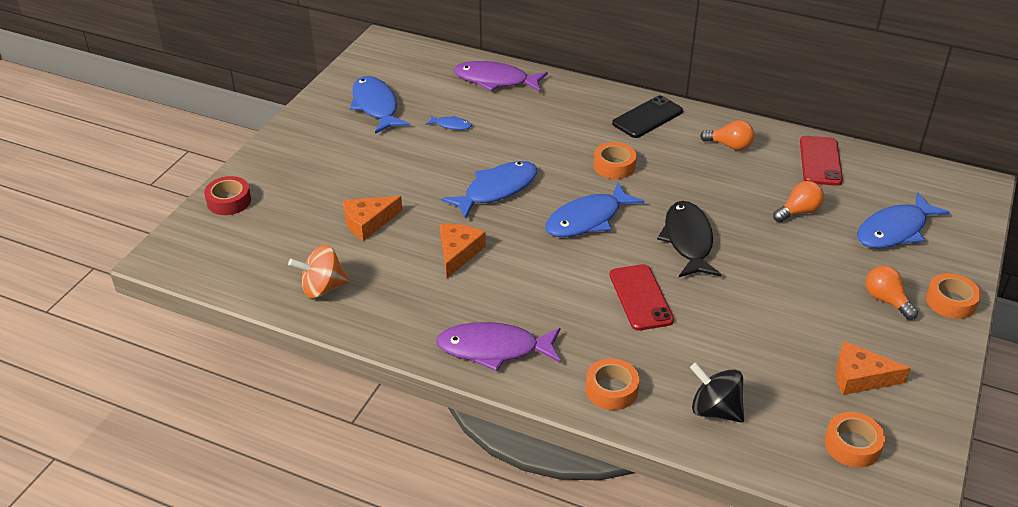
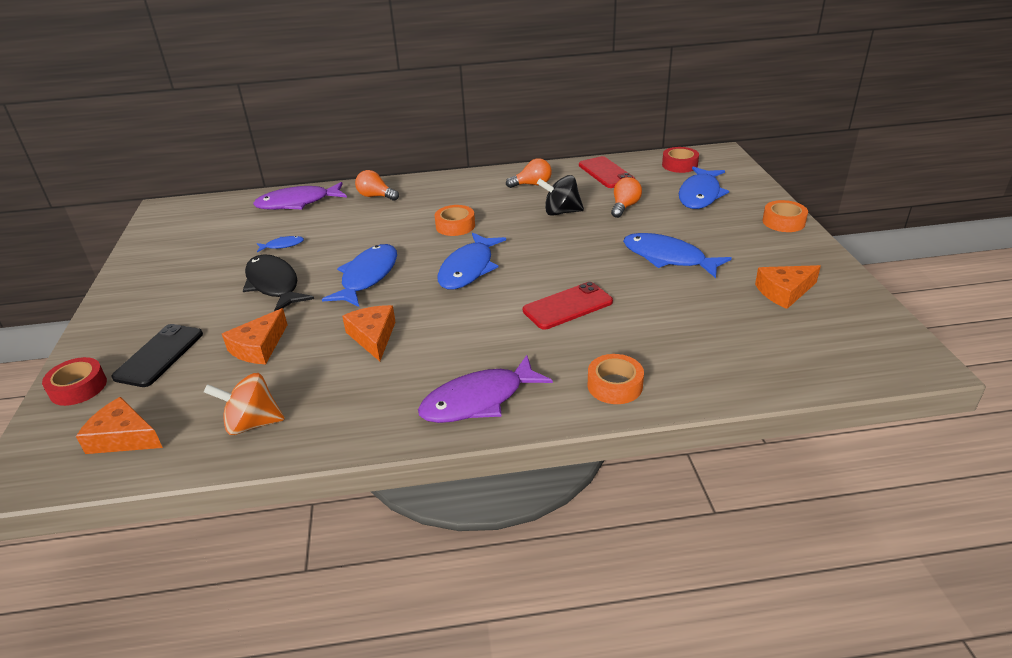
camera: 30 degrees left, 5 degrees down
orange spinning top [288,245,350,298] -> orange spinning top turned 45 degrees clockwise [204,373,285,435]
blue fish [350,76,410,134] -> blue fish moved to [623,233,732,278]
red phone [610,264,674,331] -> red phone turned 75 degrees counterclockwise [523,282,613,330]
black phone [612,95,683,138] -> black phone moved to [111,324,203,387]
black fish [657,201,721,277] -> black fish moved to [243,254,314,311]
black spinning top [690,362,744,423] -> black spinning top moved to [537,175,584,216]
orange tape [825,412,885,468] -> none
orange light bulb [866,266,918,320] -> orange light bulb moved to [355,170,399,201]
none -> orange cheese [76,397,163,454]
none -> red tape [662,147,699,173]

